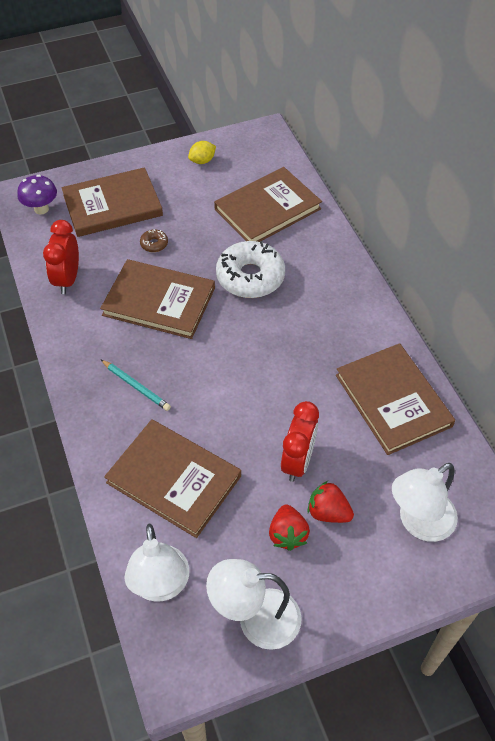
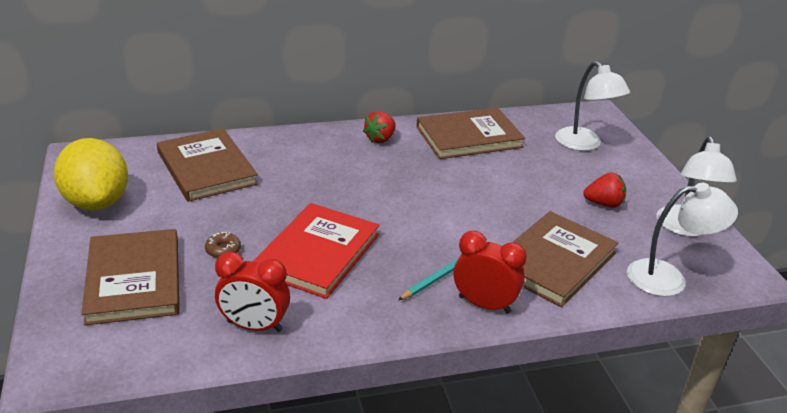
camera: 85 degrees left, 20 degrees down
purple mushroom [17,175,57,215] -> none
brown book [100,259,215,339] -> red book [253,203,379,299]
yellow lemon [188,141,216,164] -> yellow lemon [54,138,128,211], size x2.40
white donut [216,241,285,298] -> none
red clock [281,401,319,482] -> red clock moved to [454,231,527,314]
red strawberry [307,481,354,523] -> red strawberry moved to [363,111,396,143]

